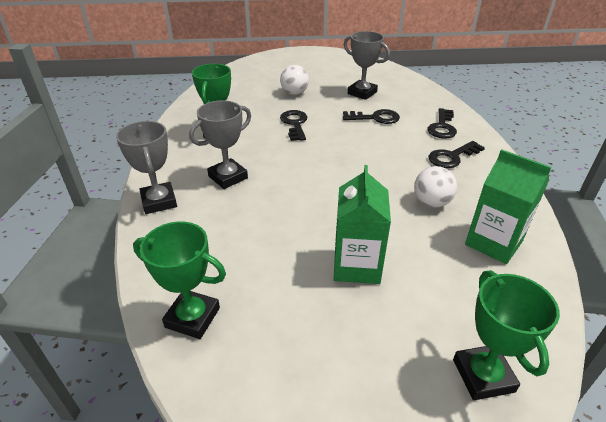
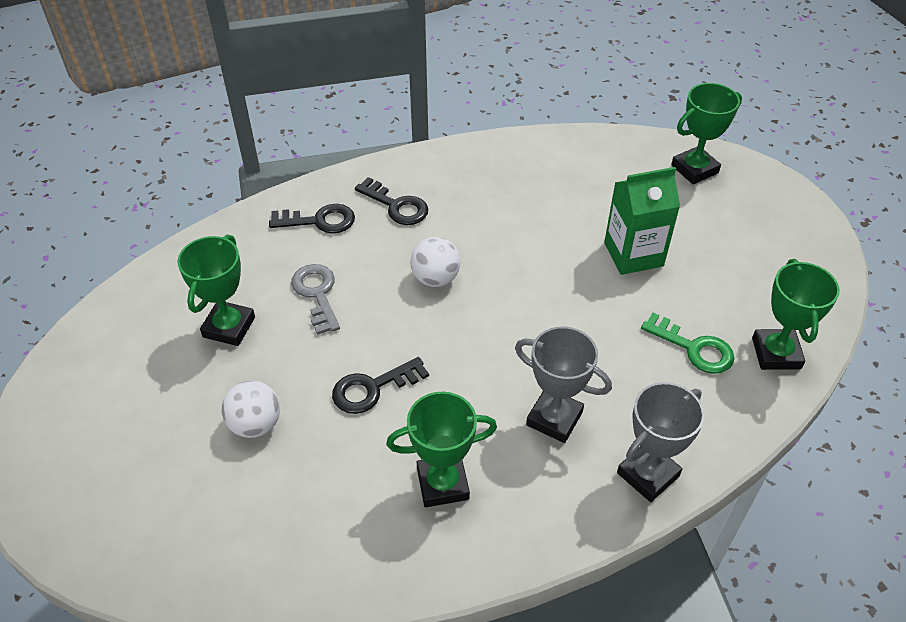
camera: 110 degrees left, 10 degrees up
black key [343,109,400,124] -> grey key [291,264,340,335]
grey trophy [344,31,390,100] -> green trophy [177,235,255,346]
white ball [414,166,457,207] -> white ball moved to [410,237,460,287]
green carton [465,149,552,264] -> none
none -> green key [641,313,734,374]

